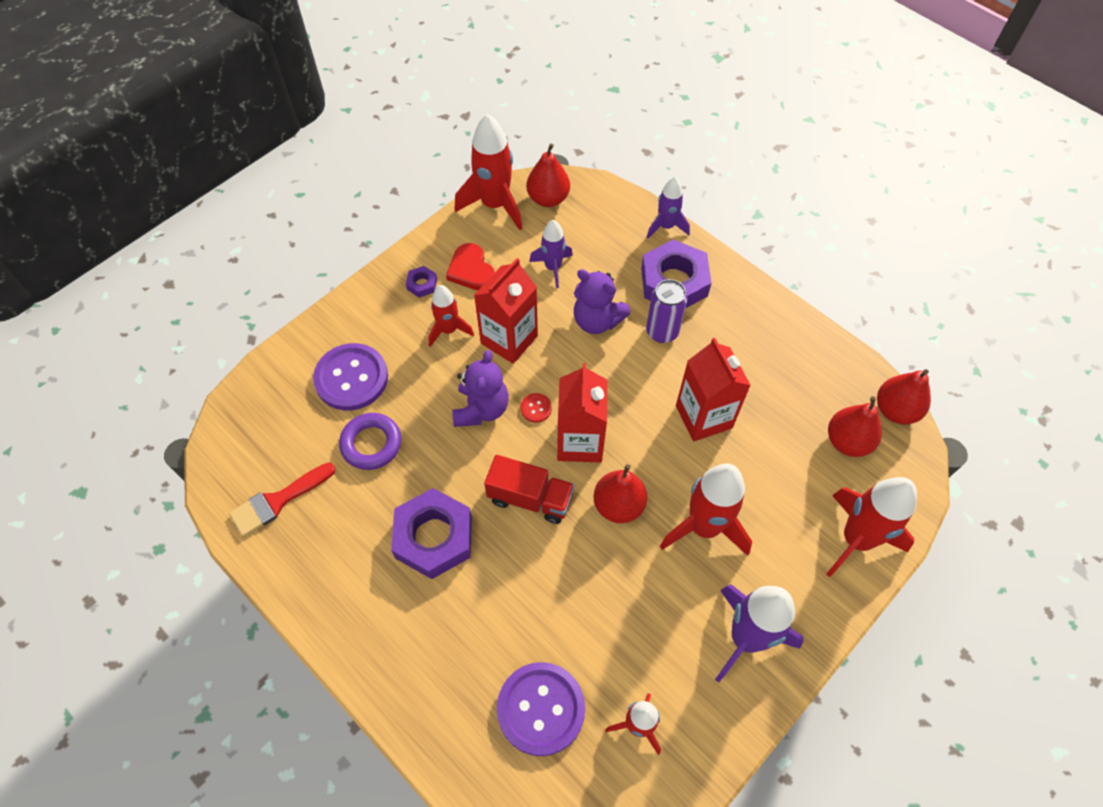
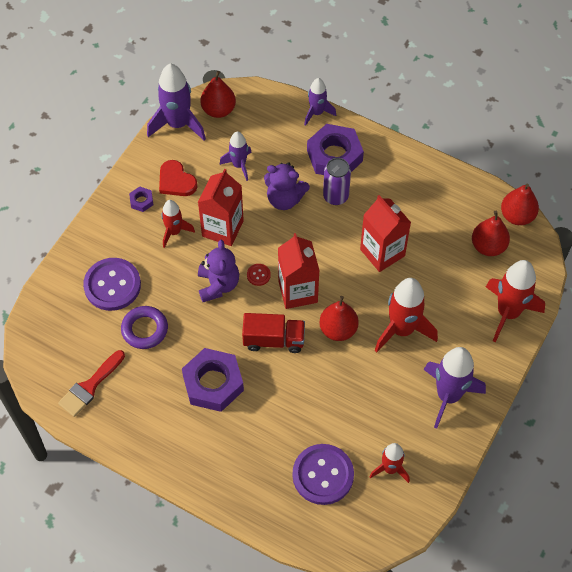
camera: 15 degrees left, 0 degrees up
red rocket [454,114,522,230] -> purple rocket [147,63,206,140]

